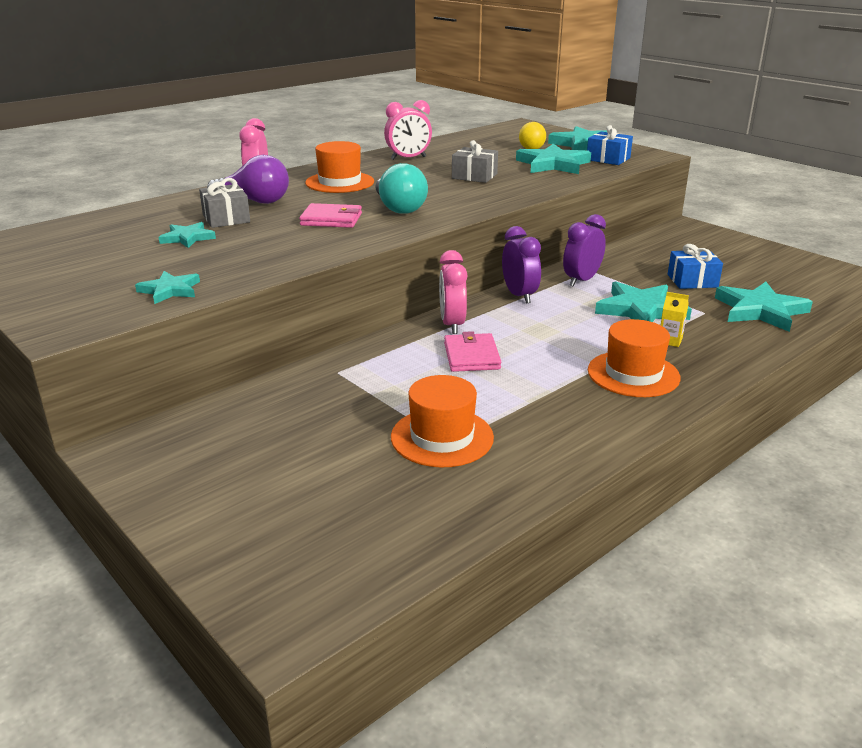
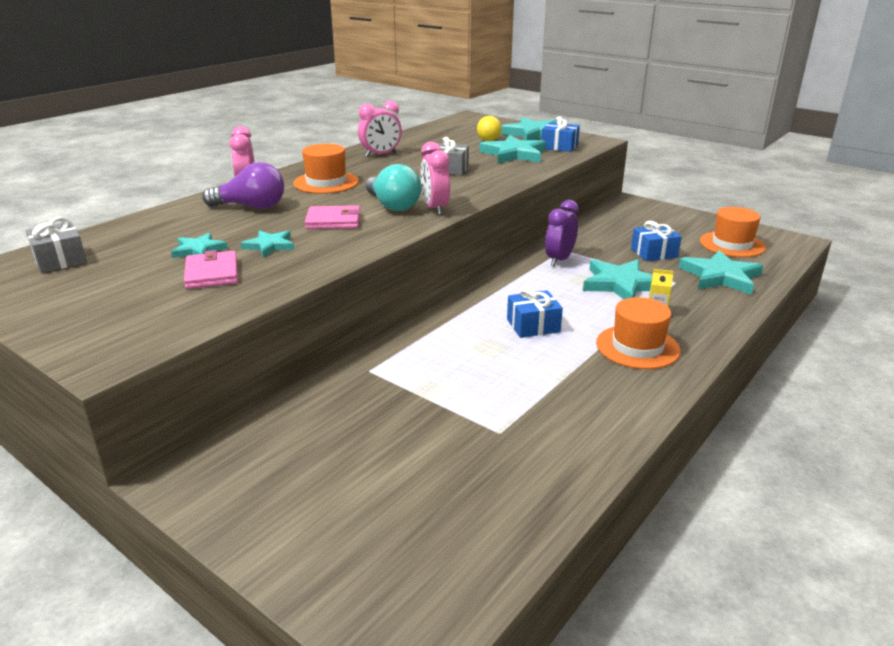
camera: 10 degrees left, 0 degrees up
turquoise star [135,271,200,304] -> turquoise star moved to [241,230,294,257]
grey gift [199,178,250,228] -> grey gift moved to [26,217,87,273]
orange hat [391,375,494,467] -> orange hat moved to [700,207,766,257]
pink clock [439,250,468,334] -> pink clock moved to [421,142,450,215]
pink wallet [444,331,501,372] -> pink wallet moved to [184,250,238,289]
purple clock [502,226,541,303] -> none
none -> blue gift [507,287,563,338]

